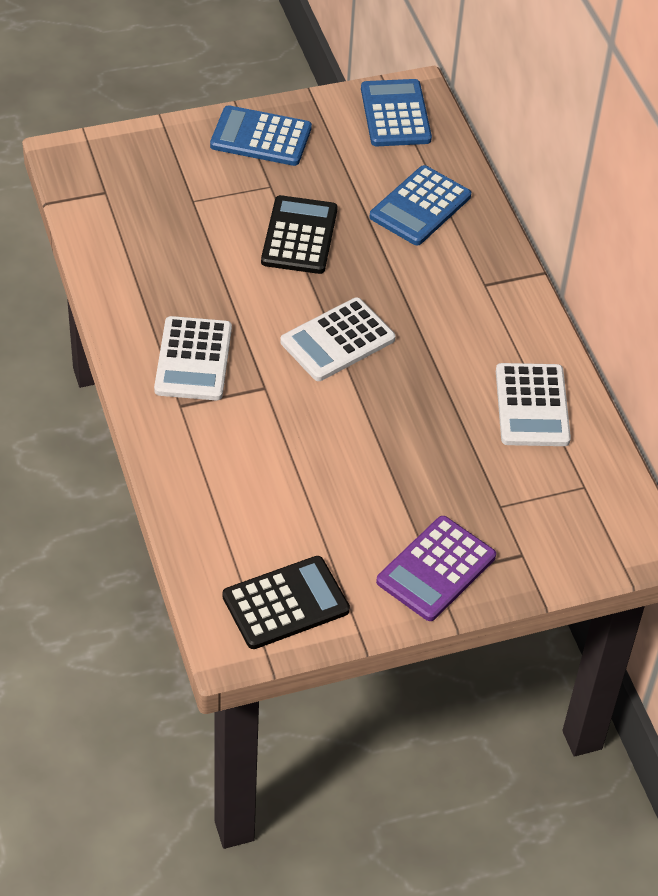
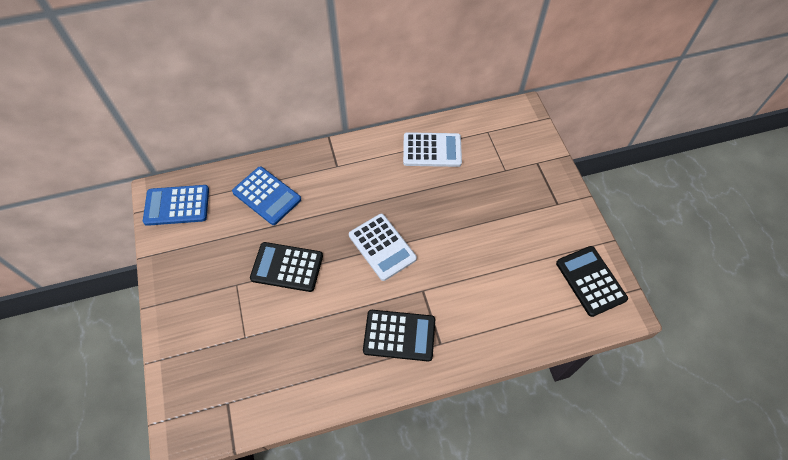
camera: 85 degrees left, 10 degrees up
white calculator [154,316,232,400] -> black calculator [363,310,435,361]
blue calculator [210,105,312,166] -> none
purple calculator [376,516,496,621] -> none

